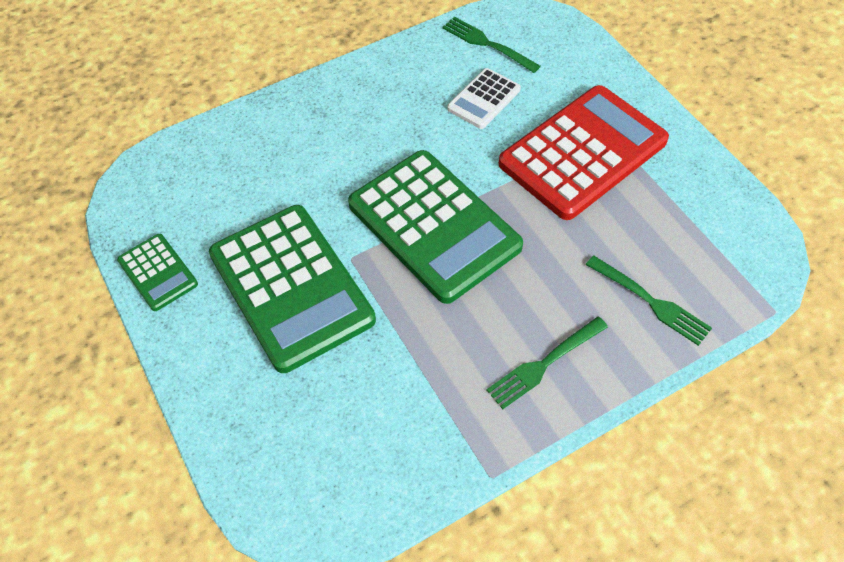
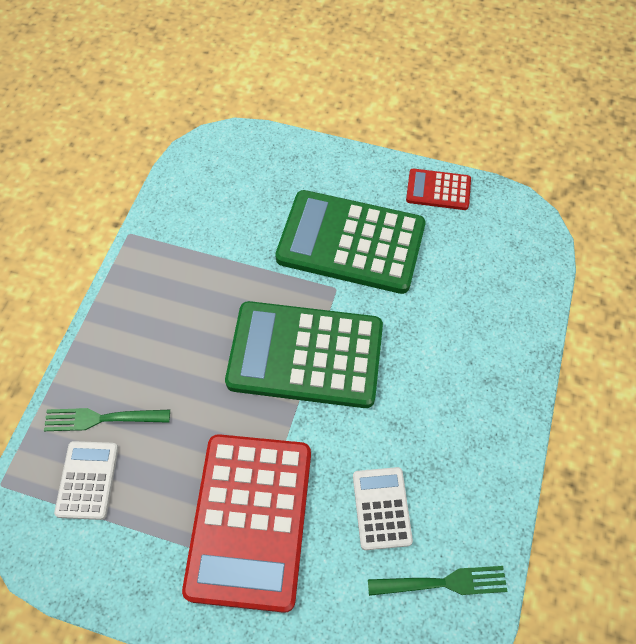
camera: 135 degrees right, 5 degrees up
green calculator [117,234,198,311] -> red calculator [406,168,471,210]
green fork [486,317,608,409] -> none
none -> white calculator [54,441,118,520]

